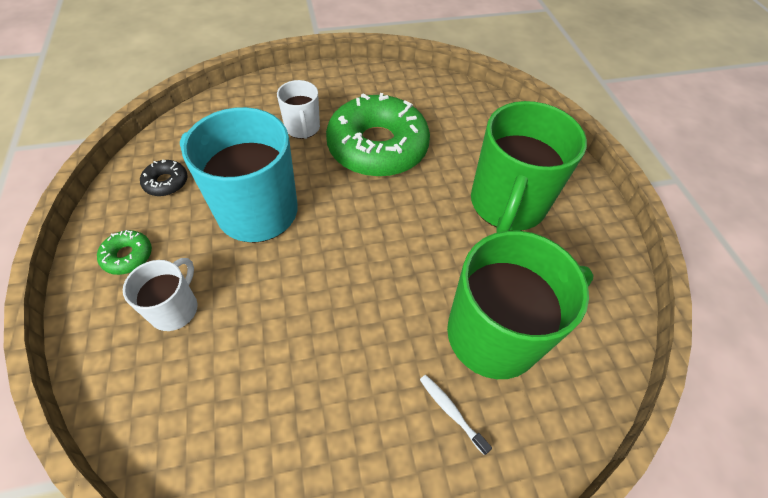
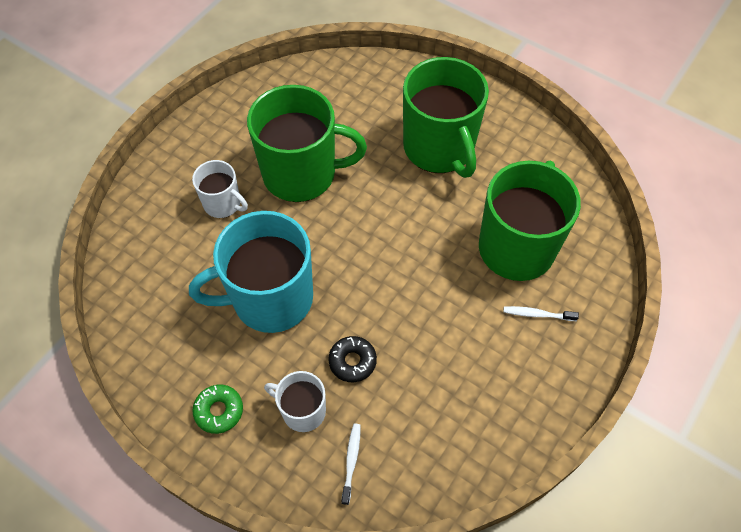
camera: 40 degrees left, 5 degrees up
white mug [123,258,197,331] -> white mug turned 45 degrees counterclockwise [264,371,326,432]
black donut [140,159,188,196] -> black donut moved to [328,336,377,382]
green donut [326,93,430,177] -> green mug [247,85,367,202]
none -> white toothbrush [341,423,361,505]

